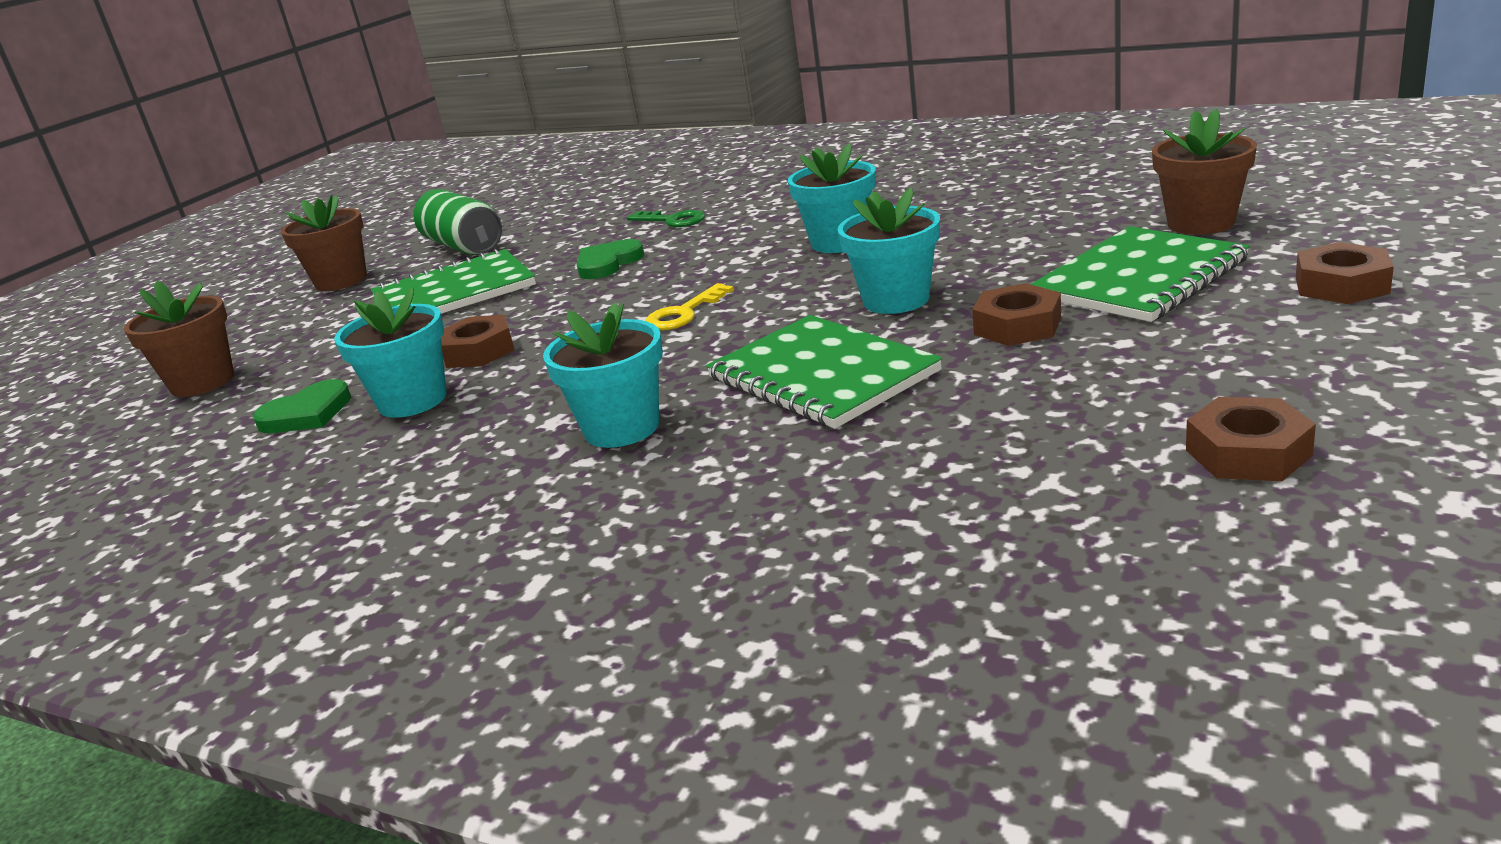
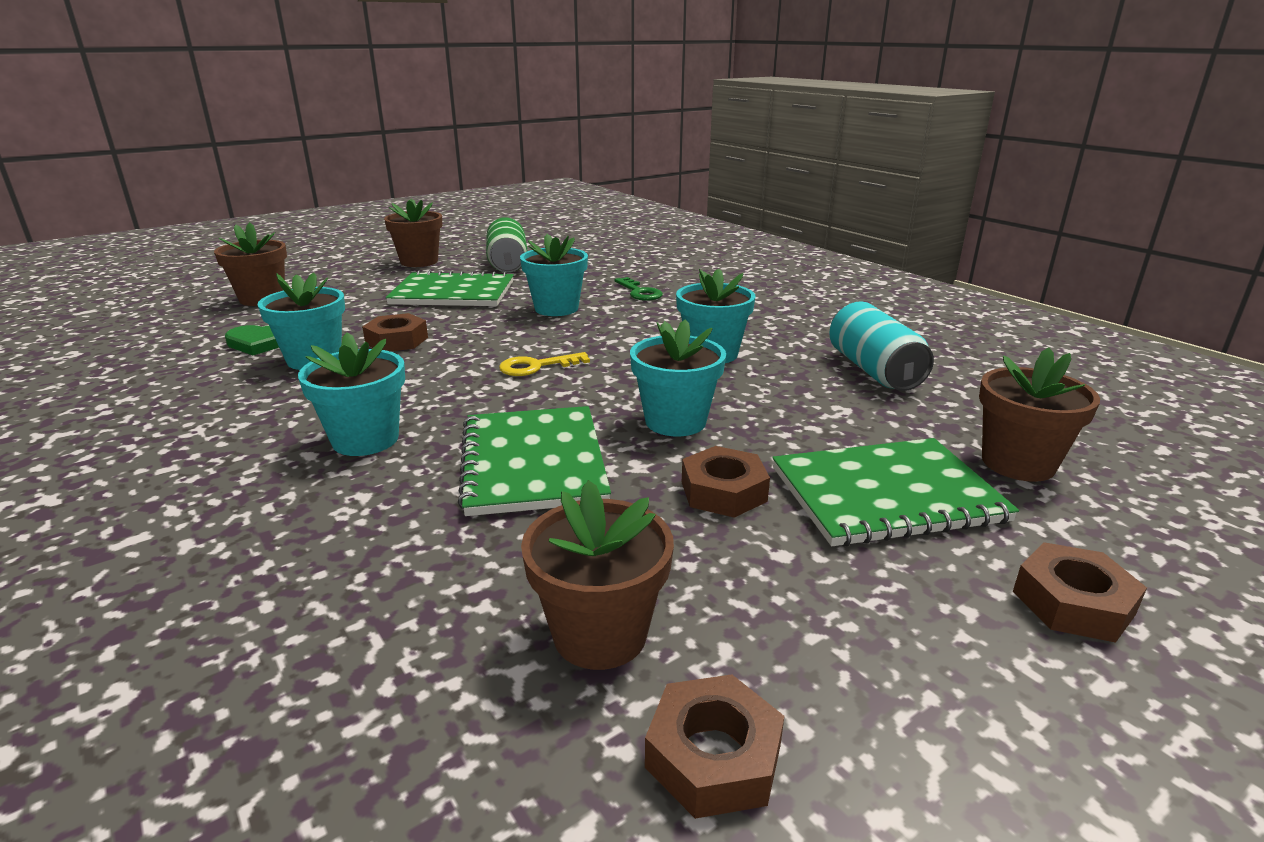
camera: 25 degrees right, 0 degrees up
green heart [577,239,644,279] -> turquoise flower pot [520,234,588,316]
none -> brown flower pot [521,480,674,670]
none -> turquoise can [829,301,934,391]

